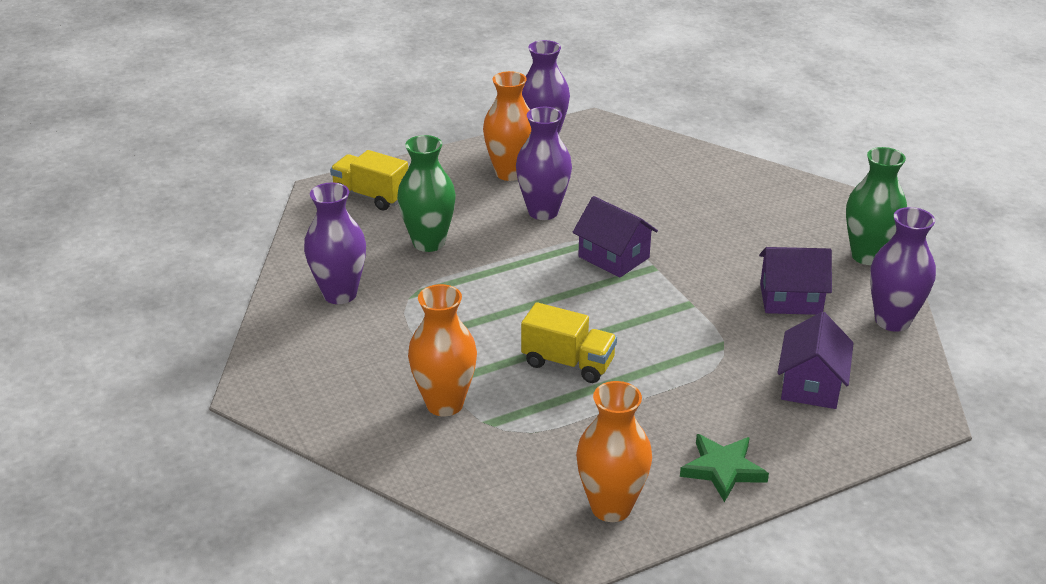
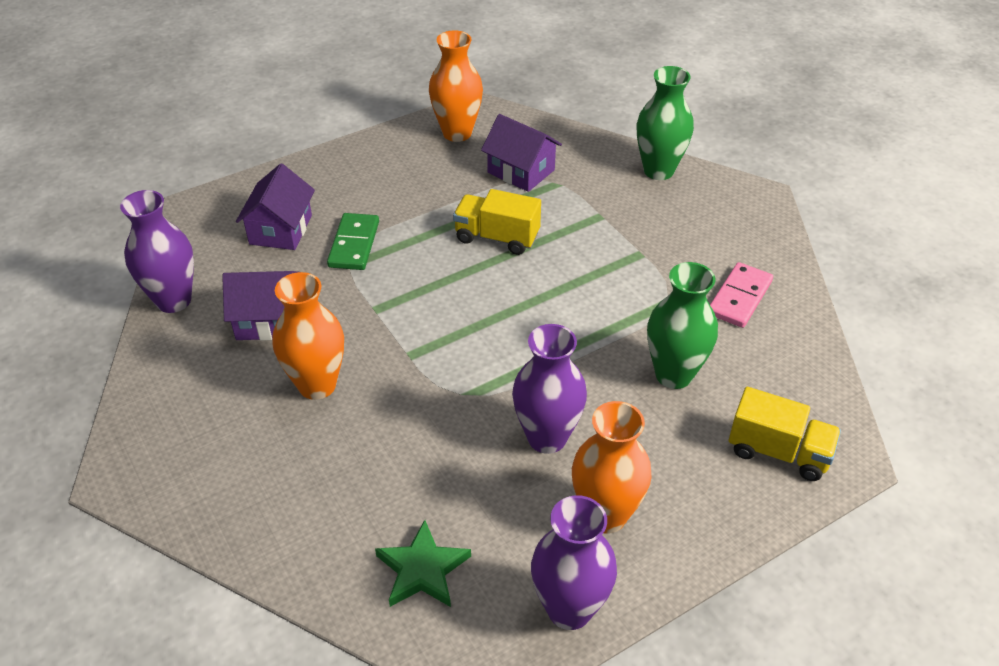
camera: 175 degrees right, 10 degrees up
purple vase [304,183,366,304] -> pink domino [710,262,773,328]
orange vase [408,284,477,416] -> orange vase moved to [272,272,344,400]
purple house [573,196,658,278] -> purple house moved to [481,114,562,192]
green star [680,434,769,502] -> green star moved to [375,520,471,607]
green vase [846,147,907,265] -> green vase moved to [636,66,694,180]
none -> green domino [327,213,379,270]

